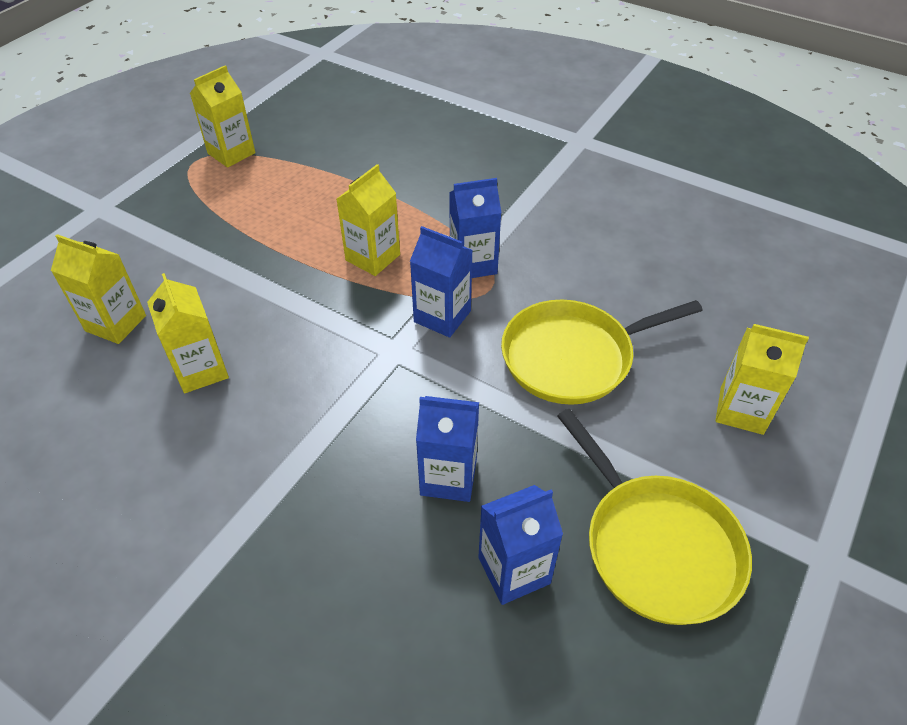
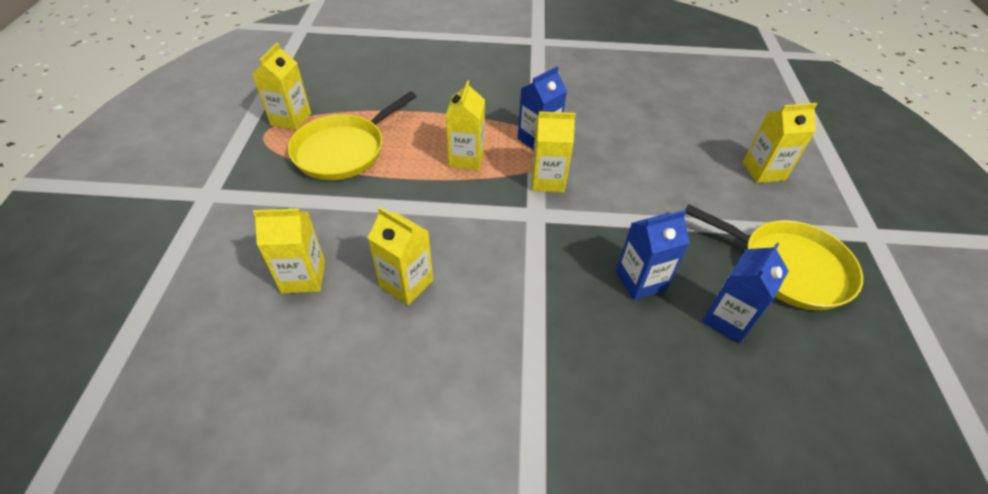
camera: 30 degrees left, 0 degrees up
blue carton [410,226,473,338] -> yellow carton [532,111,576,192]
yellow pan [501,300,703,405] -> yellow pan moved to [288,91,417,180]

